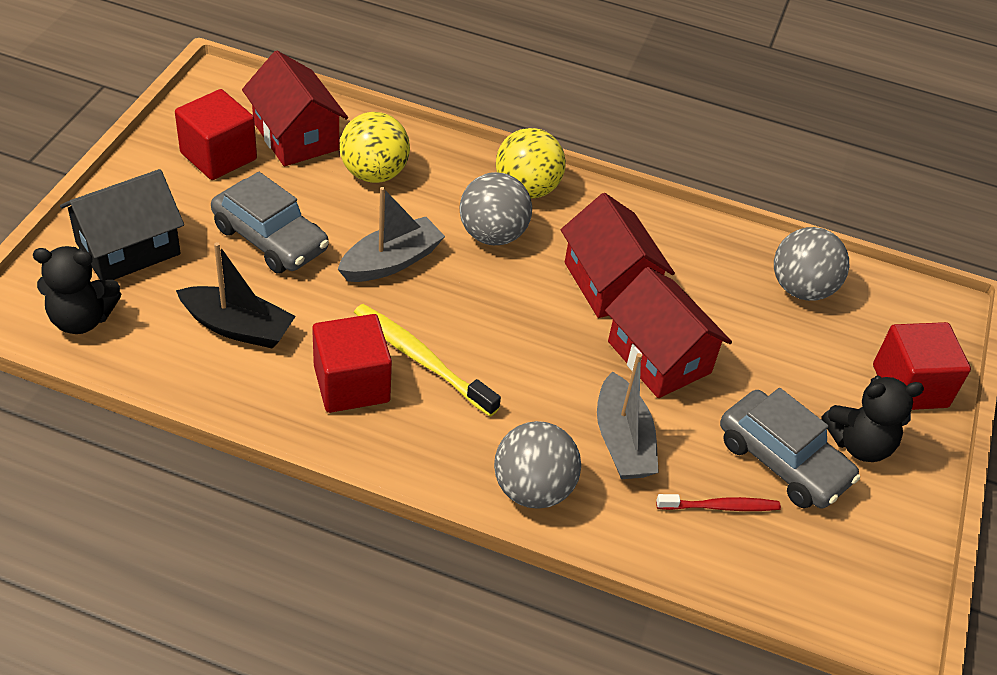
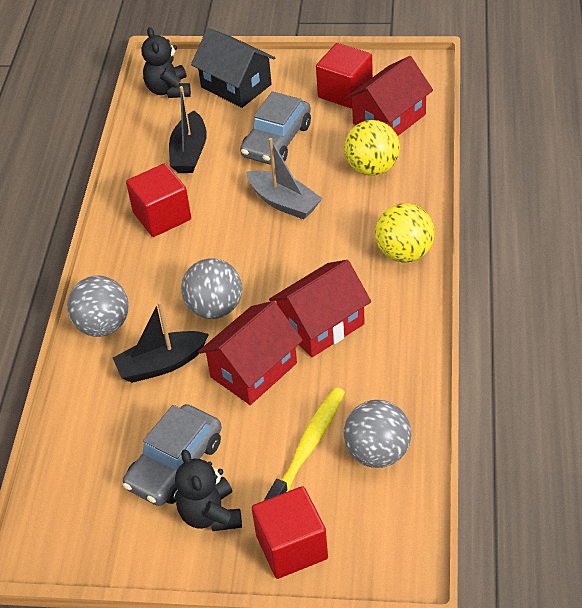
camera: 85 degrees right, 0 degrees up
yellow toothbrush [354,304,501,417] -> yellow toothbrush moved to [264,387,345,500]
grey ball [459,172,532,245] -> grey ball moved to [181,258,242,319]
grey boat [597,353,659,479] -> black boat [113,301,209,383]
red toothbrush [656,494,781,511] -> none

